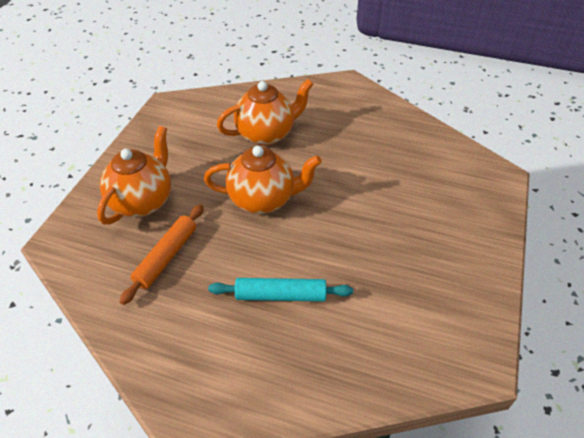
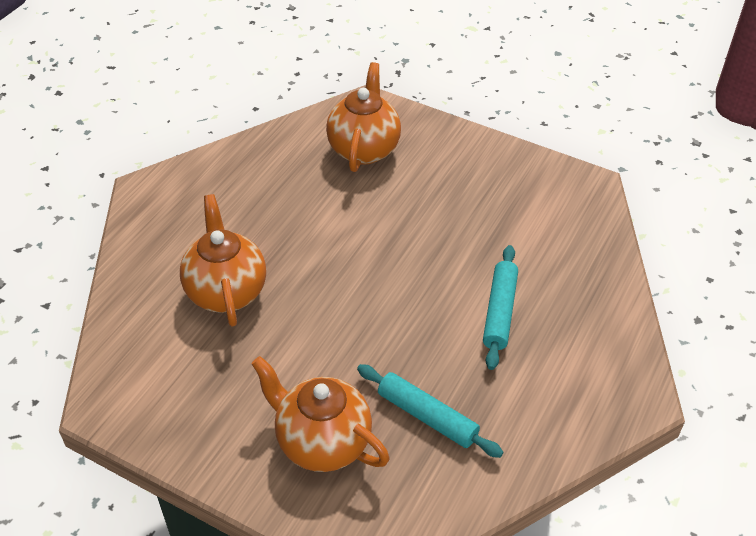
camera: 80 degrees left, 0 degrees up
orange rolling pin [120,204,204,305] -> turquoise rolling pin [357,364,504,458]
orange teapot [204,146,322,214] -> orange teapot moved to [326,62,401,172]

